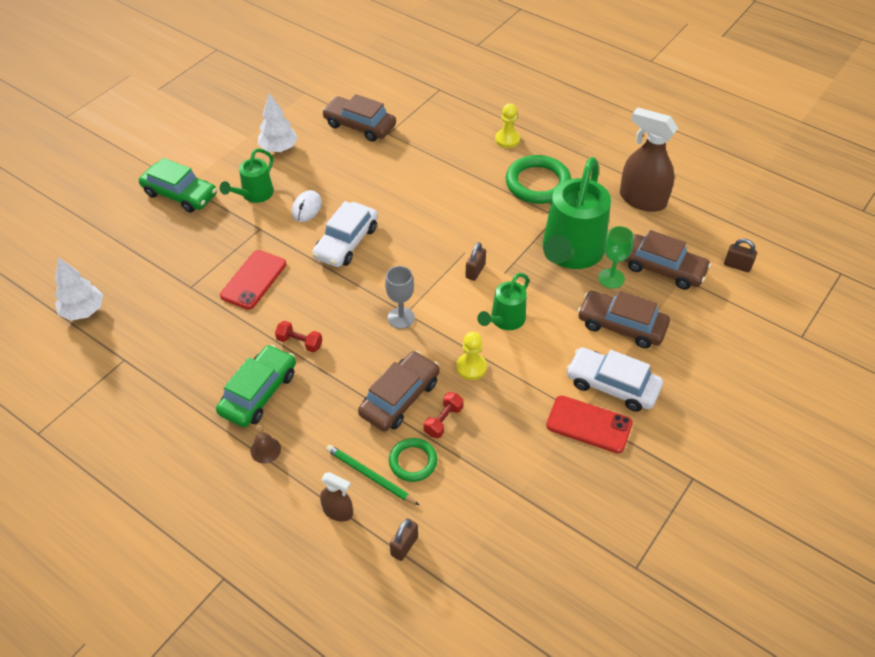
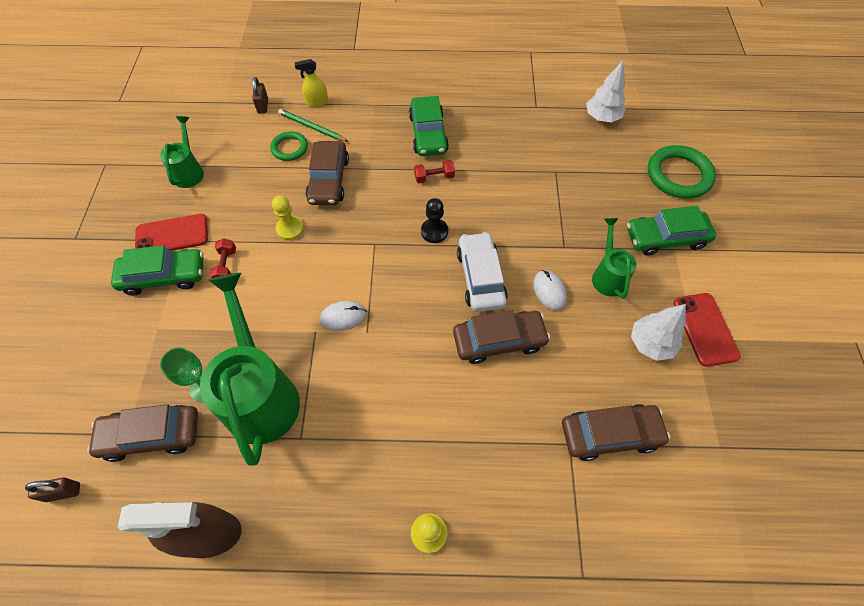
camera: 145 degrees right, 10 degrees up
red phone [220,250,286,310] -> red phone moved to [674,293,741,367]
brown bell [250,425,281,463] -> none
brown spray bottle [320,472,353,522] -> yellow spray bottle [295,59,328,107]
green pencil [326,445,419,505] -> green pencil turned 150 degrees counterclockwise [278,109,348,142]
grey goblet [385,266,415,329] -> none
red dumbbell [424,392,463,438] -> red dumbbell moved to [209,238,236,278]
brown padlock [465,242,486,281] -> white mouse [320,301,367,331]
green watering can [477,273,529,330] -> green watering can moved to [160,116,204,188]
green ring [506,155,571,204] -> green ring moved to [648,145,716,199]
white car [566,347,663,412] -> green car [111,245,203,295]
brown car [578,291,670,348] -> brown car moved to [453,310,550,364]
none -> black pawn [421,198,448,243]

